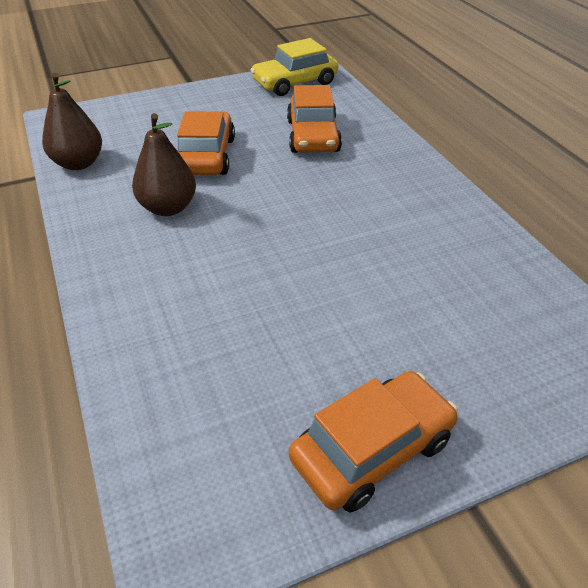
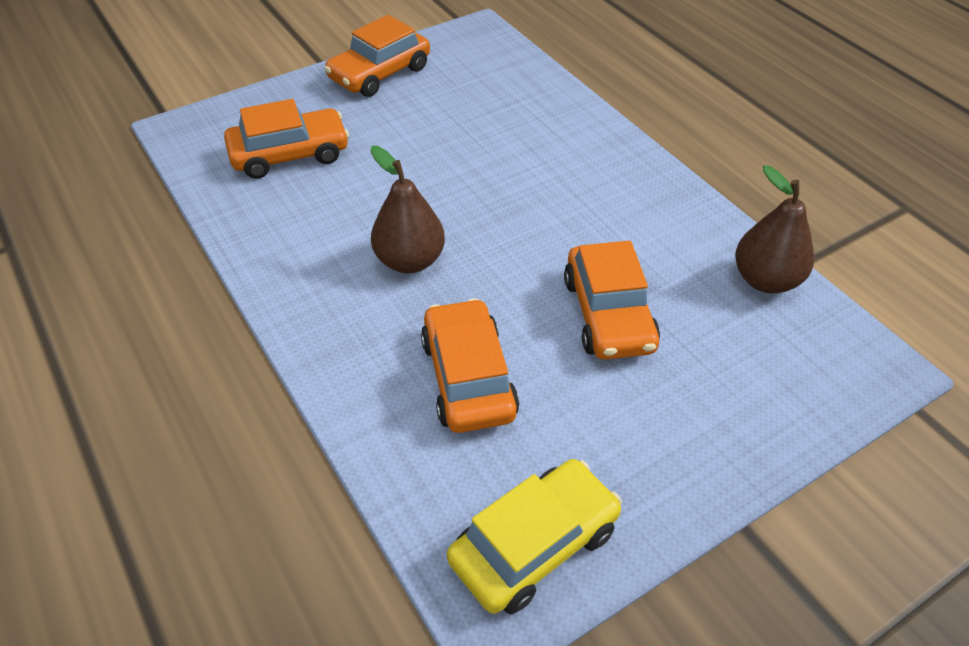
camera: 170 degrees right, 5 degrees up
brown pear [132,113,196,216] -> brown pear moved to [370,146,445,273]
none -> orange car [224,99,349,179]

